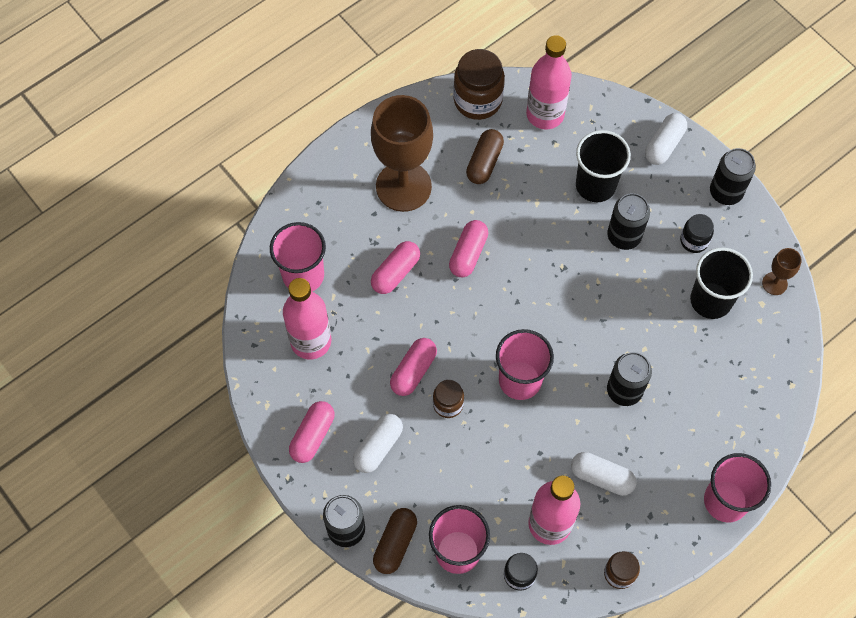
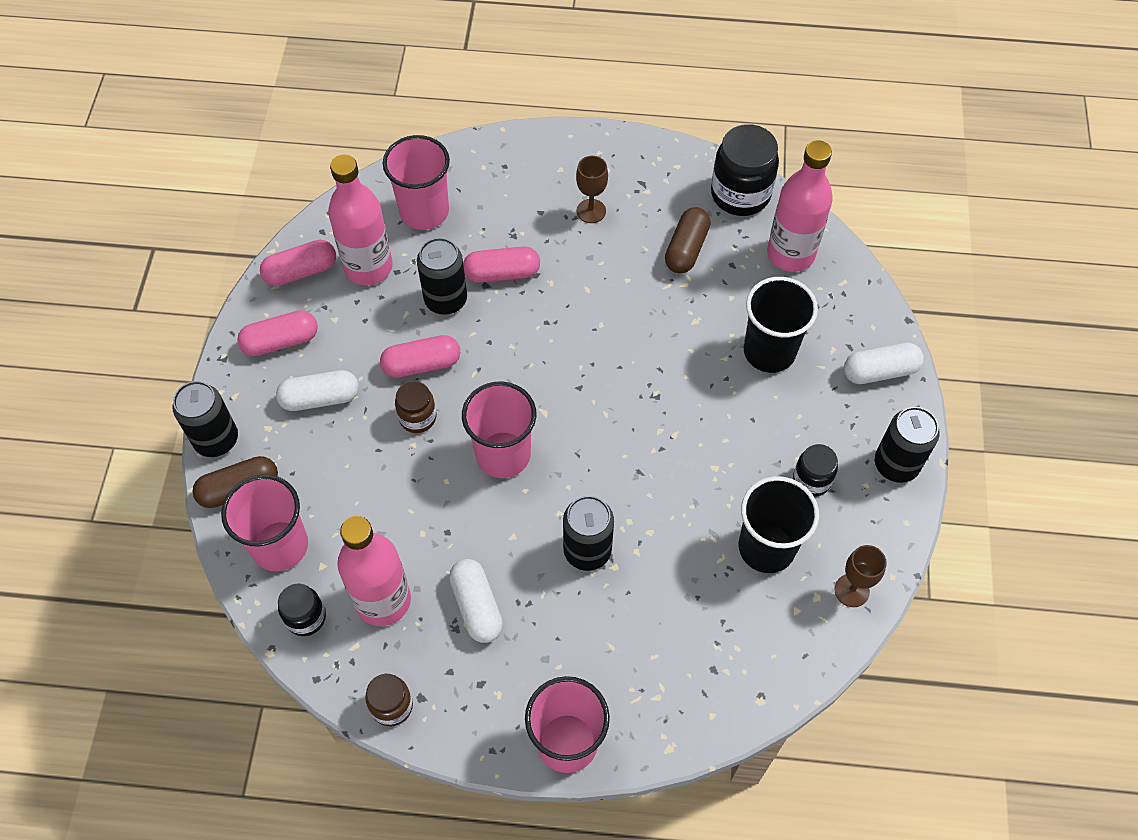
camera: 45 degrees right, 5 degrees down
brown goblet [371,95,433,212] -> brown goblet [576,156,608,223], size x0.44
pink capsule [449,220,488,277] -> pink capsule moved to [260,240,336,286]
brown jar [453,49,505,120] -> black jar [711,124,779,216]
brown capsule [466,129,504,184] -> brown capsule turned 45 degrees counterclockwise [665,207,711,273]
black can [607,193,650,250] -> black can moved to [417,238,467,315]

